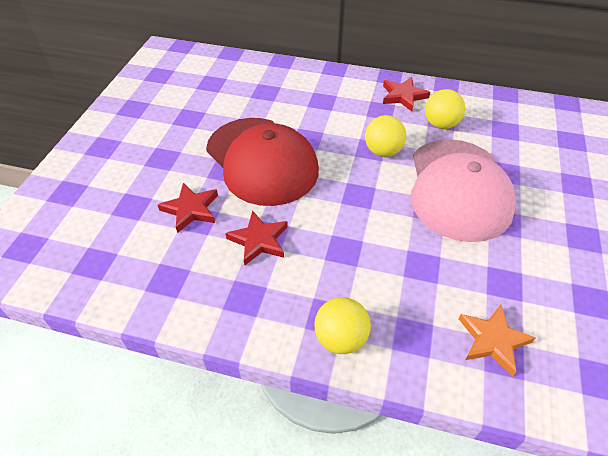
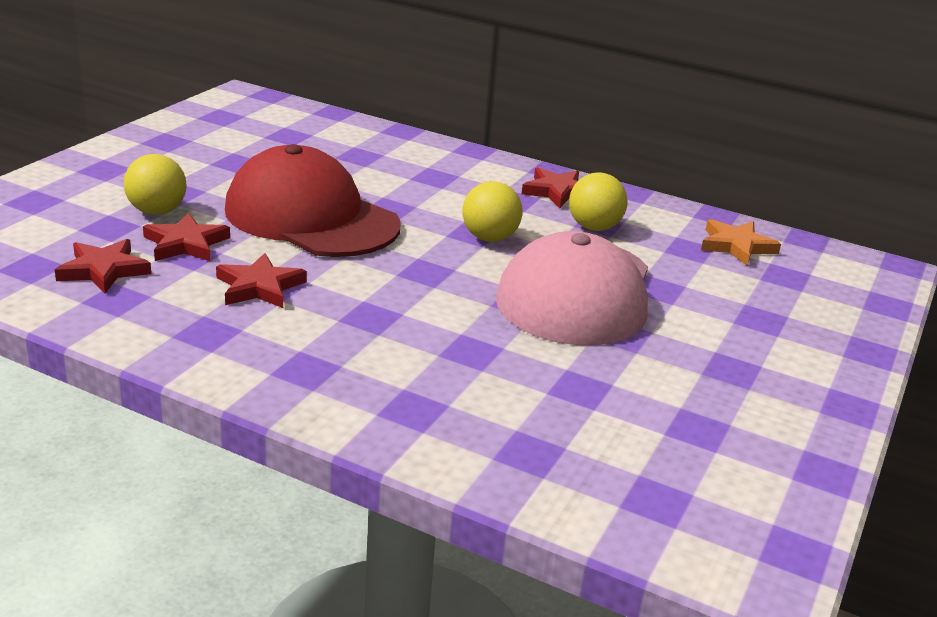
camera: 10 degrees right, 20 degrees down
red cap [206,118,319,206] -> red cap turned 150 degrees clockwise [225,144,401,257]
yellow ball [314,297,371,354] -> yellow ball moved to [124,154,187,215]
orange star [459,305,535,376] -> orange star moved to [701,219,781,266]
none -> red star [55,239,151,294]

